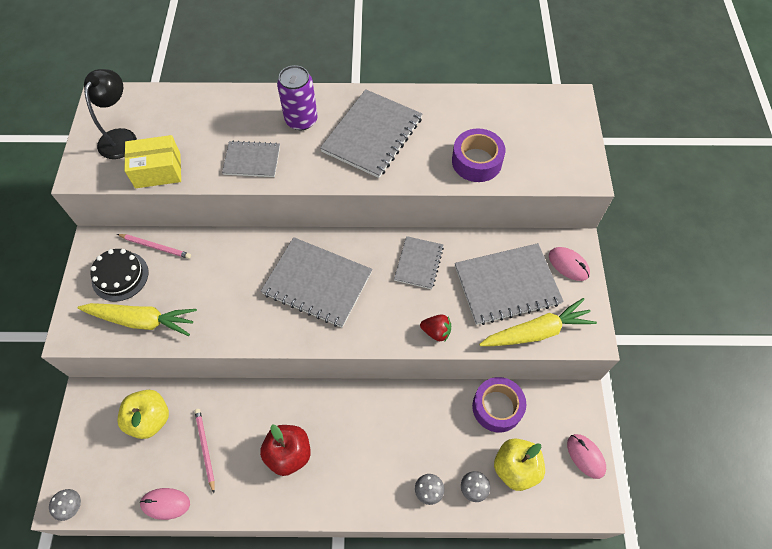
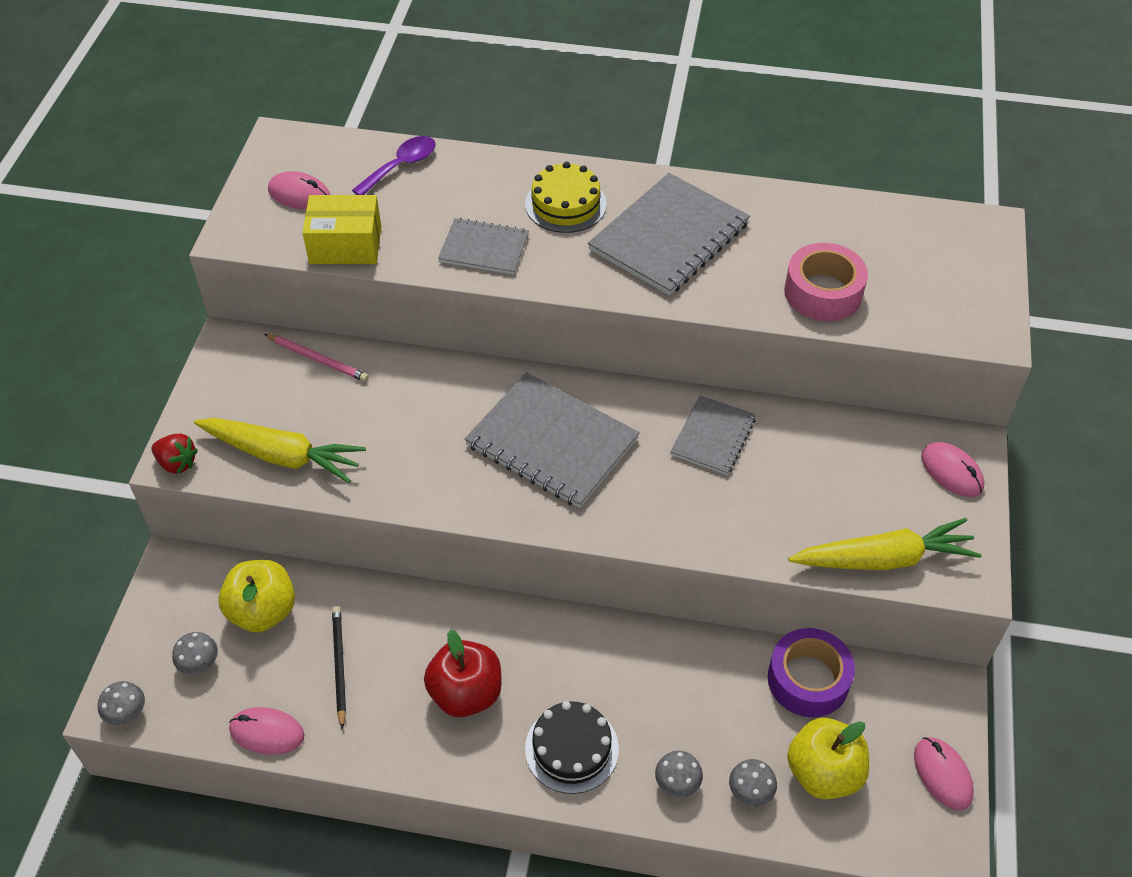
camera: 10 degrees right, 10 degrees down
black lamp [84,69,137,159] -> pink mouse [268,171,330,210]
black cake [90,249,149,302] -> black cake moved to [525,701,619,794]
pink pencil [195,409,215,493] -> black pencil [332,606,346,729]
purple can [277,65,318,130] -> yellow cake [525,162,607,233]
red strawberry [420,315,451,341] -> red strawberry moved to [151,434,198,474]
purple tape [452,128,505,182] -> pink tape [784,243,868,321]
grey notebook [455,243,564,325] -> none
none -> grey mushroom [172,632,218,674]
none -> purple spoon [352,136,436,195]

